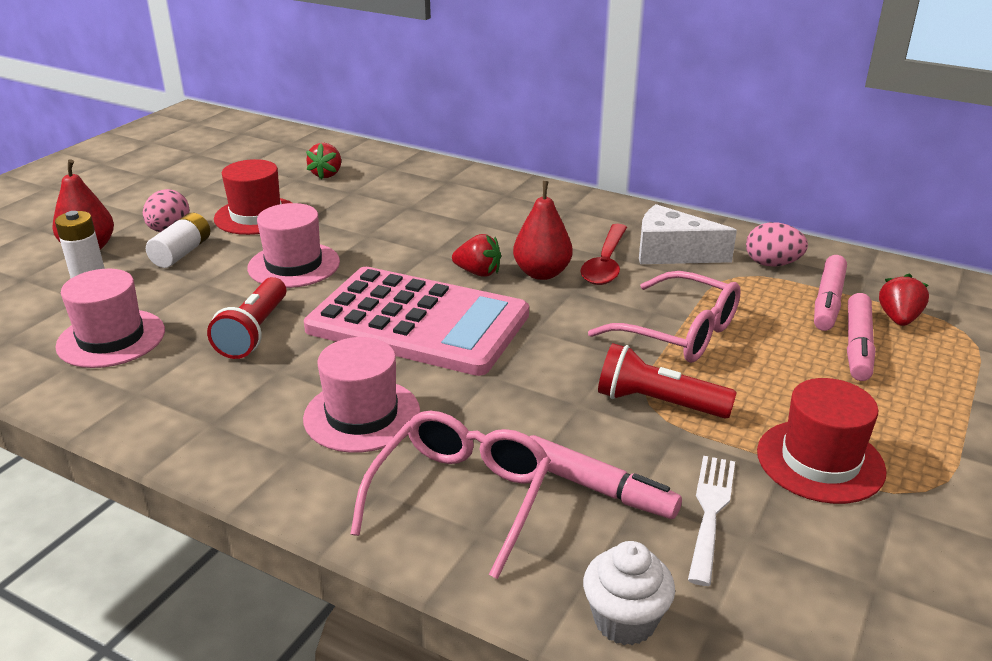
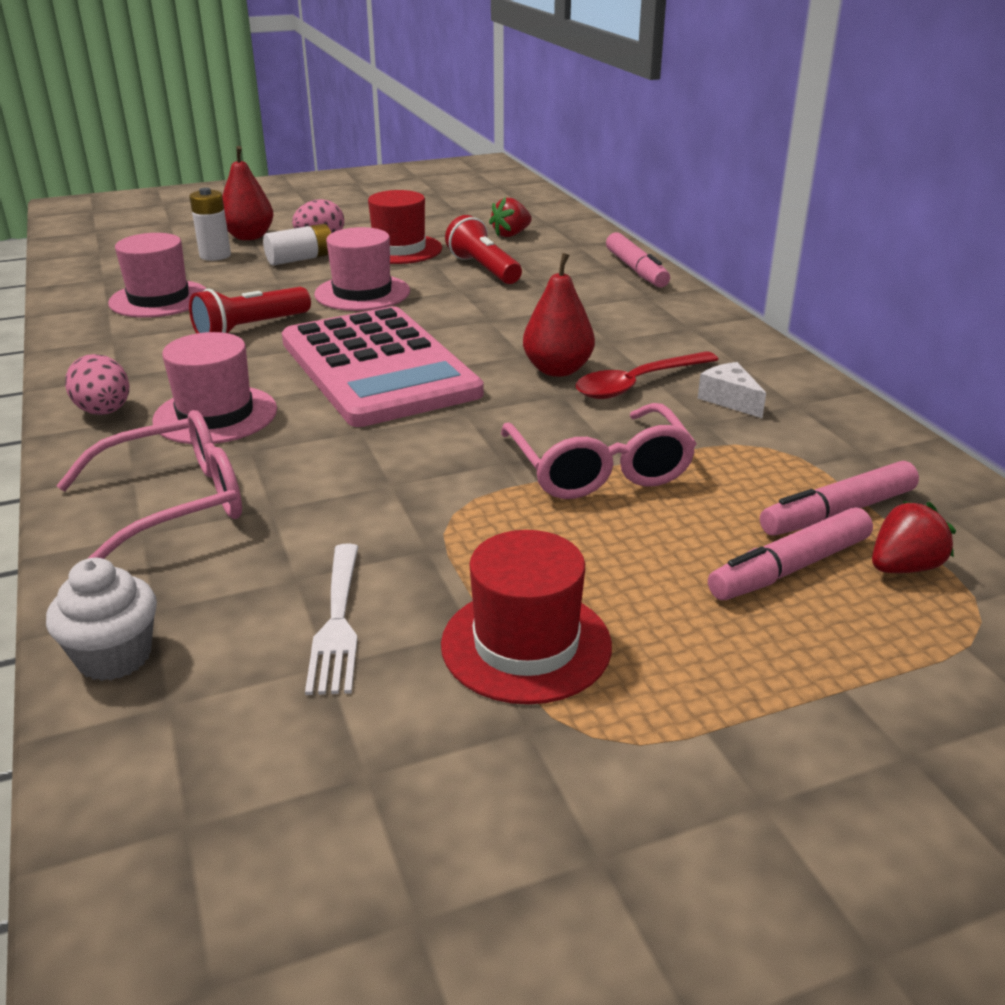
camera: 40 degrees right, 0 degrees up
red strawberry [452,234,501,277] -> none
pink marker [529,435,682,519] -> pink marker moved to [606,232,670,287]
red flashlight [598,343,737,419] -> red flashlight moved to [445,215,522,284]
white cheese [639,204,737,264] -> white cheese [698,362,766,418], size x0.58
white fork [688,456,735,586] -> white fork turned 120 degrees clockwise [305,543,358,695]
pink egg [746,222,808,267] -> pink egg moved to [65,354,130,415]

